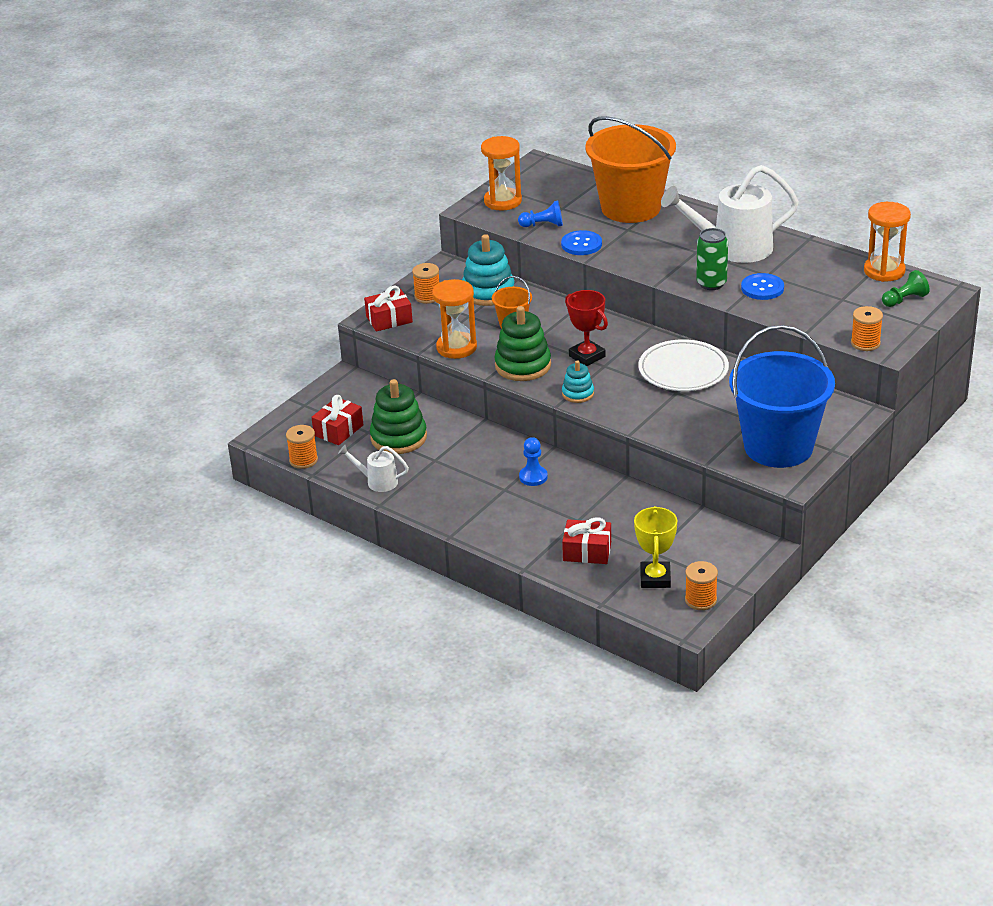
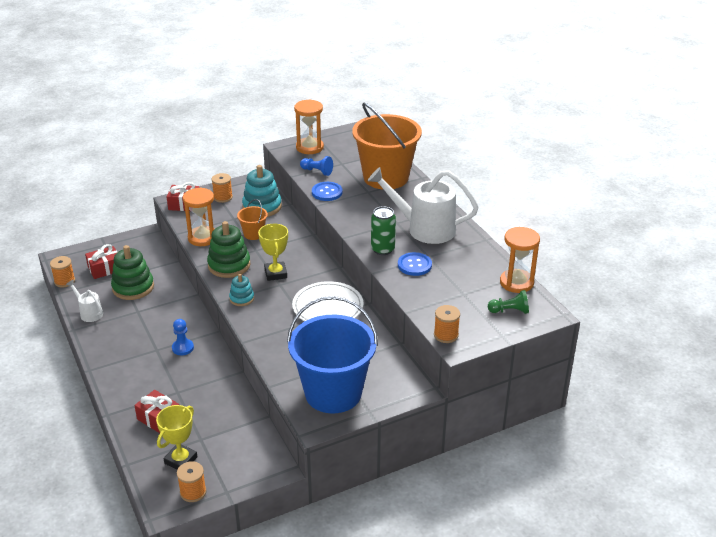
camera: 25 degrees right, 0 degrees up
red trophy [565,290,608,366] -> yellow trophy [258,224,288,281]

